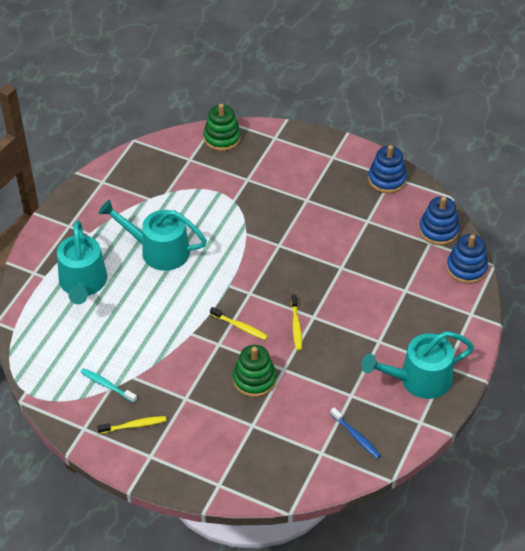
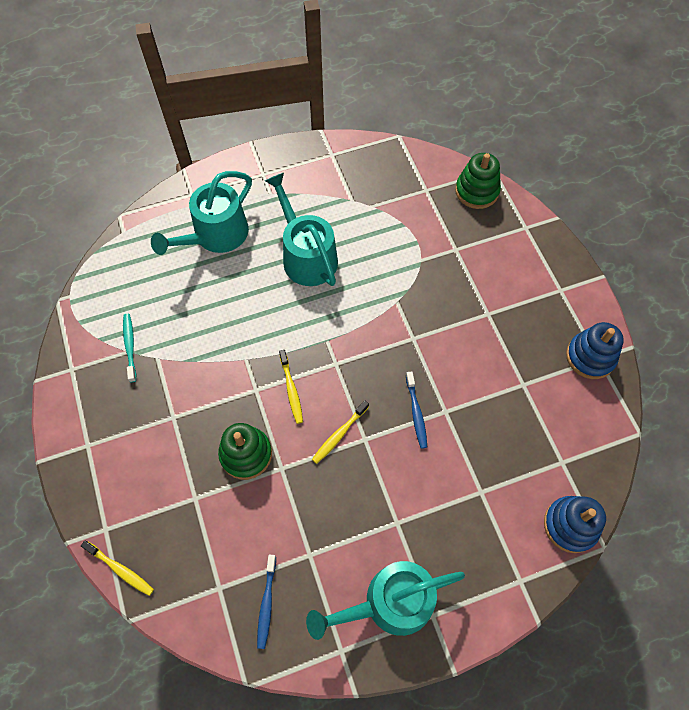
camera: 45 degrees right, 15 degrees up
yellow toothbrush [97,416,166,434] -> yellow toothbrush moved to [81,541,154,596]
turquoise watering can [361,331,474,399] -> turquoise watering can turned 45 degrees counterclockwise [306,561,465,640]
blue stacking toy [419,196,459,245] -> none
none -> blue toothbrush [406,371,427,449]

